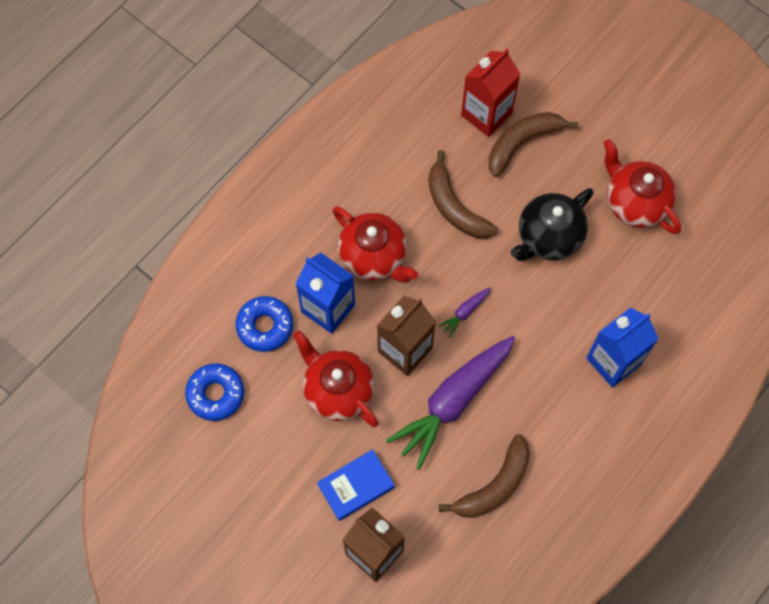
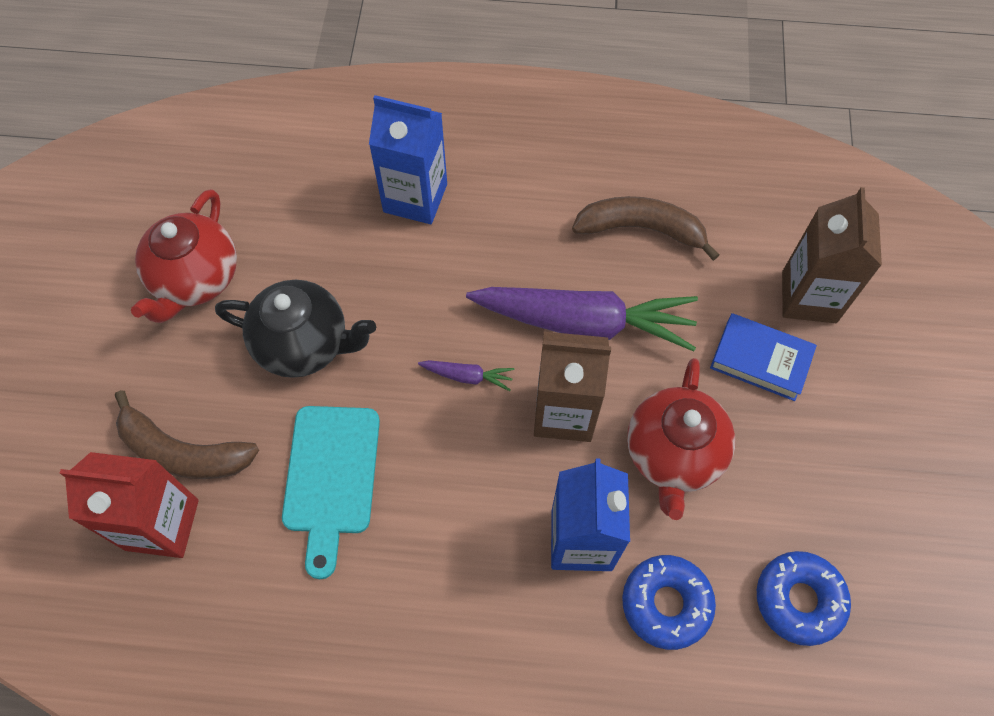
camera: 125 degrees left, 5 degrees down
red teapot [332,206,418,283] -> none
brown banana [428,150,498,238] -> turquoise cutting board [282,406,380,579]

